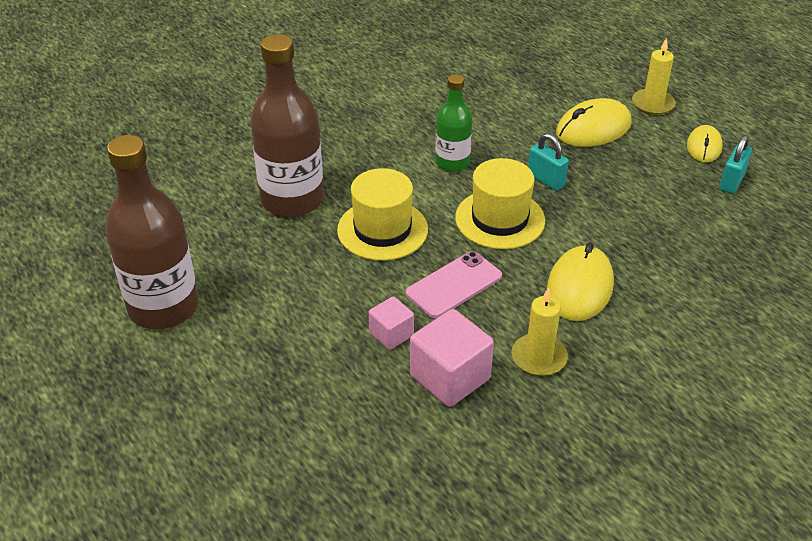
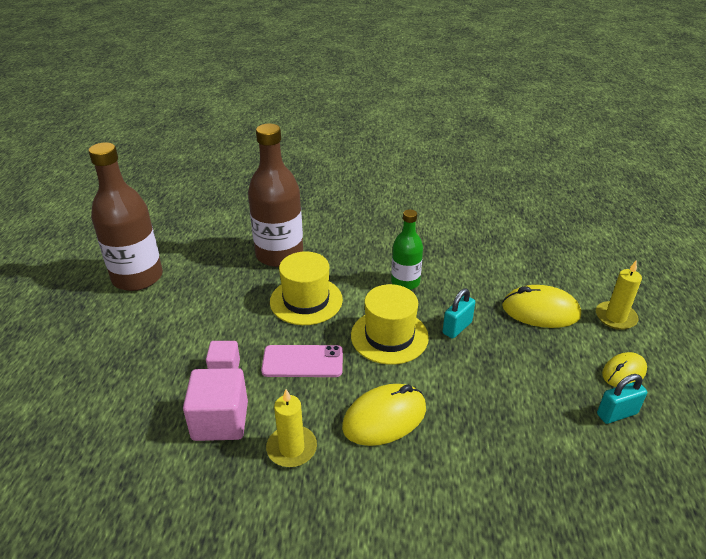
camera: 40 degrees right, 5 degrees down
turquoise padlock [528,133,569,191] -> turquoise padlock turned 45 degrees clockwise [443,289,475,339]

